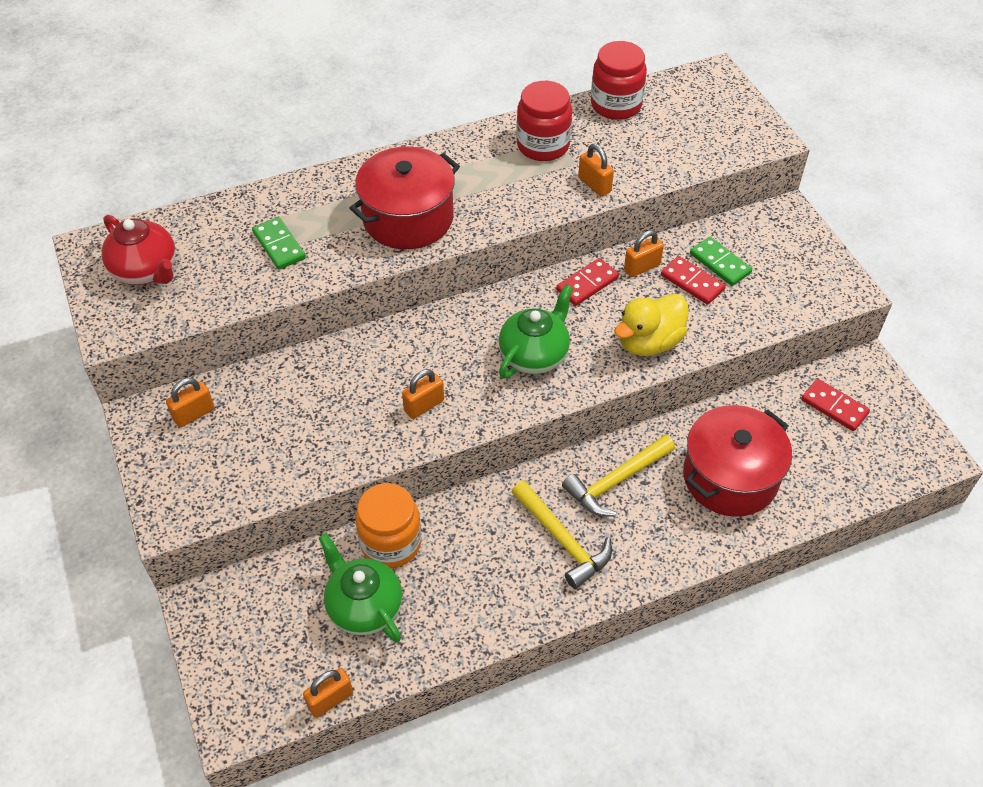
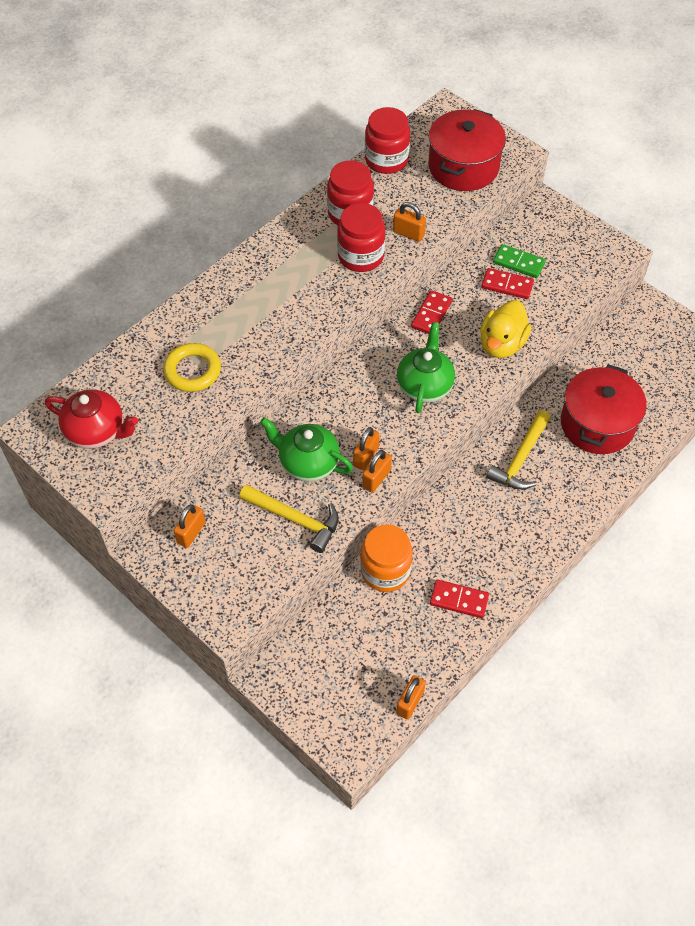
camera: 25 degrees left, 5 degrees up
green domino [252,217,306,270] -> yellow ring [163,343,221,392]
green teapot [319,533,402,643] -> green teapot moved to [260,417,353,481]
red pot [350,146,460,249] -> red pot moved to [428,109,506,191]
yellow hammer [512,481,612,589] -> yellow hammer moved to [239,484,339,553]
orange padlock [624,230,664,277] -> orange padlock moved to [362,450,392,492]
red domino [801,379,870,431] -> red domino moved to [430,580,489,618]
none -> red jar [337,203,385,272]

